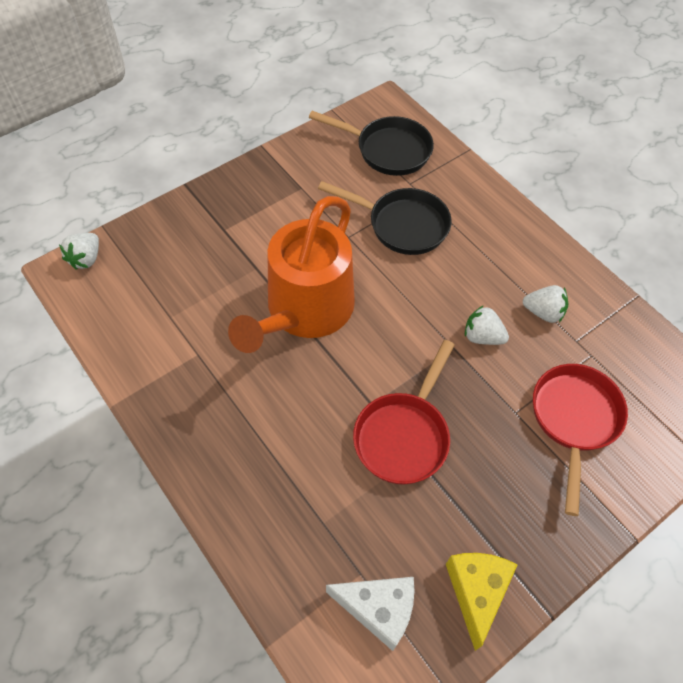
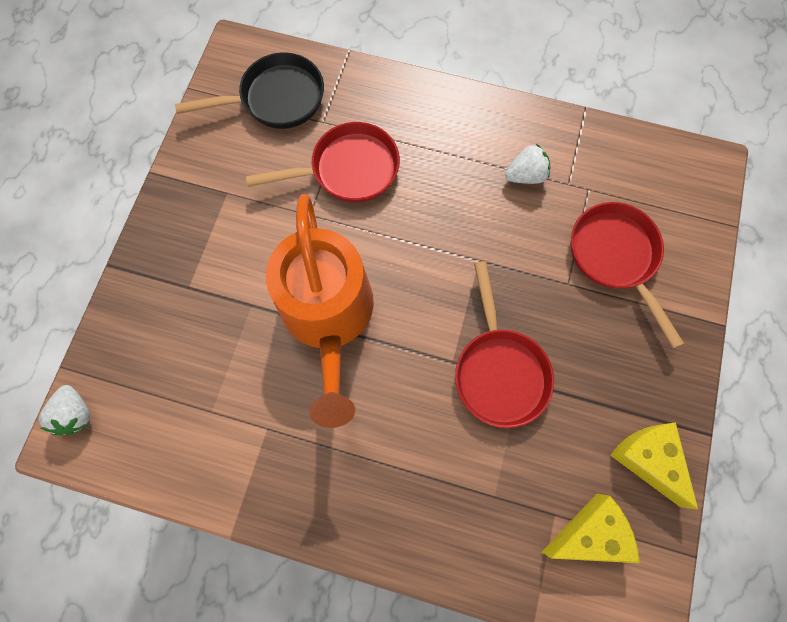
camera: 35 degrees left, 15 degrees up
black pan [318,181,452,255] -> red pan [246,122,400,203]
white cheese [326,577,414,651] -> yellow cheese [541,494,640,563]
white strawberry [465,305,509,345] -> none

